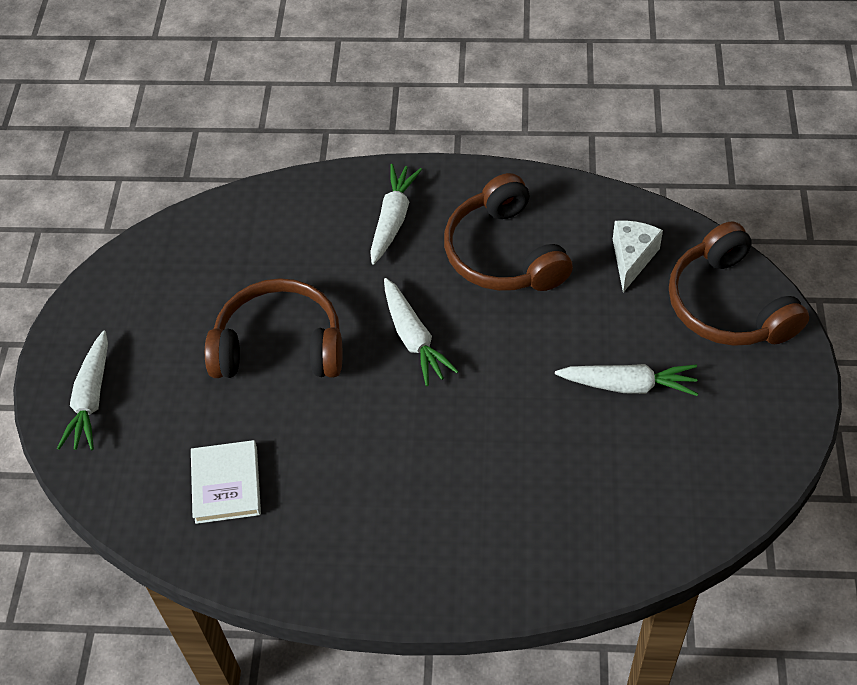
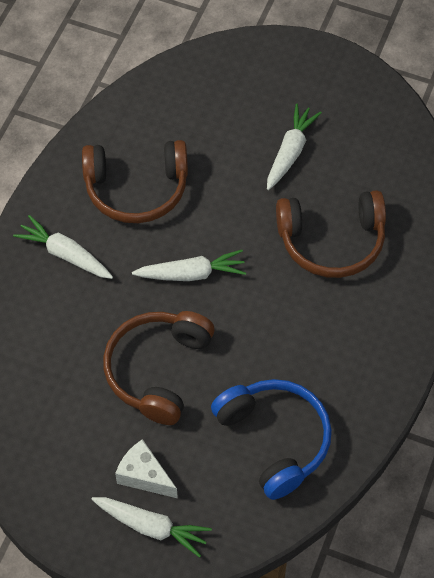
camera: 75 degrees left, 5 degrees up
white book [191,440,261,524] -> blue headphones [211,379,332,500]
white cheese [613,220,663,293] -> white cheese moved to [115,439,178,498]
brown headphones [669,221,809,346] -> brown headphones moved to [276,190,386,278]

